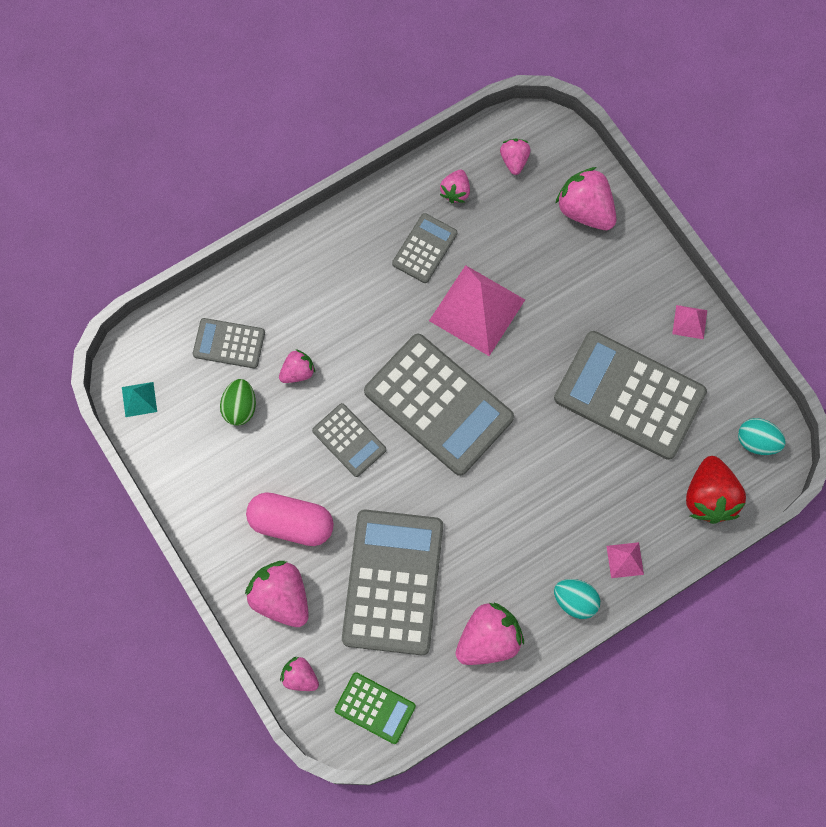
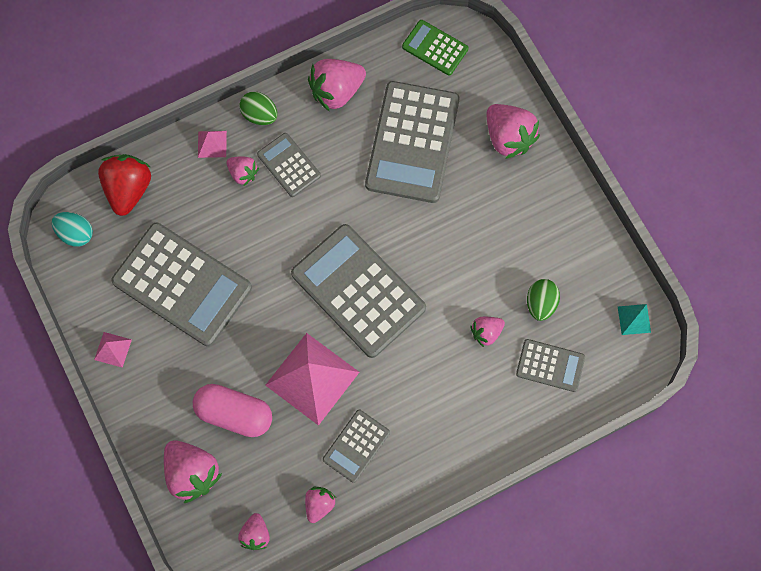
camera: 175 degrees left, 0 degrees up
pink capsule [246,492,334,546] -> pink capsule moved to [193,384,272,437]
pink strawberry [280,657,319,691] -> pink strawberry moved to [227,156,259,186]
grey calculator [312,403,386,477] -> grey calculator moved to [257,133,321,197]
turquoise egg [554,579,600,619] -> green egg [239,92,278,125]

